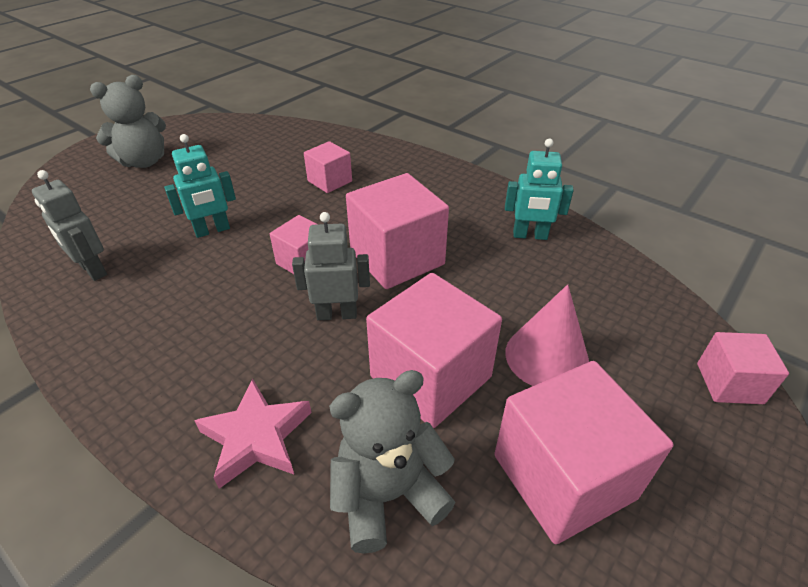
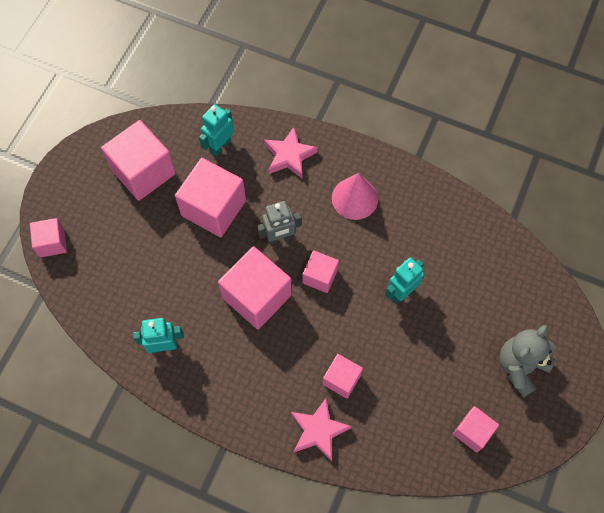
camera: 165 degrees right, 25 degrees up
grey robot [32,170,107,281] -> none
grey teddy bear [329,370,456,554] -> turquoise robot [199,104,234,156]
pink cone [505,284,589,386] -> pink cone moved to [332,173,378,220]
none -> pink star [291,398,352,461]
none -> pink cube [453,406,499,452]

